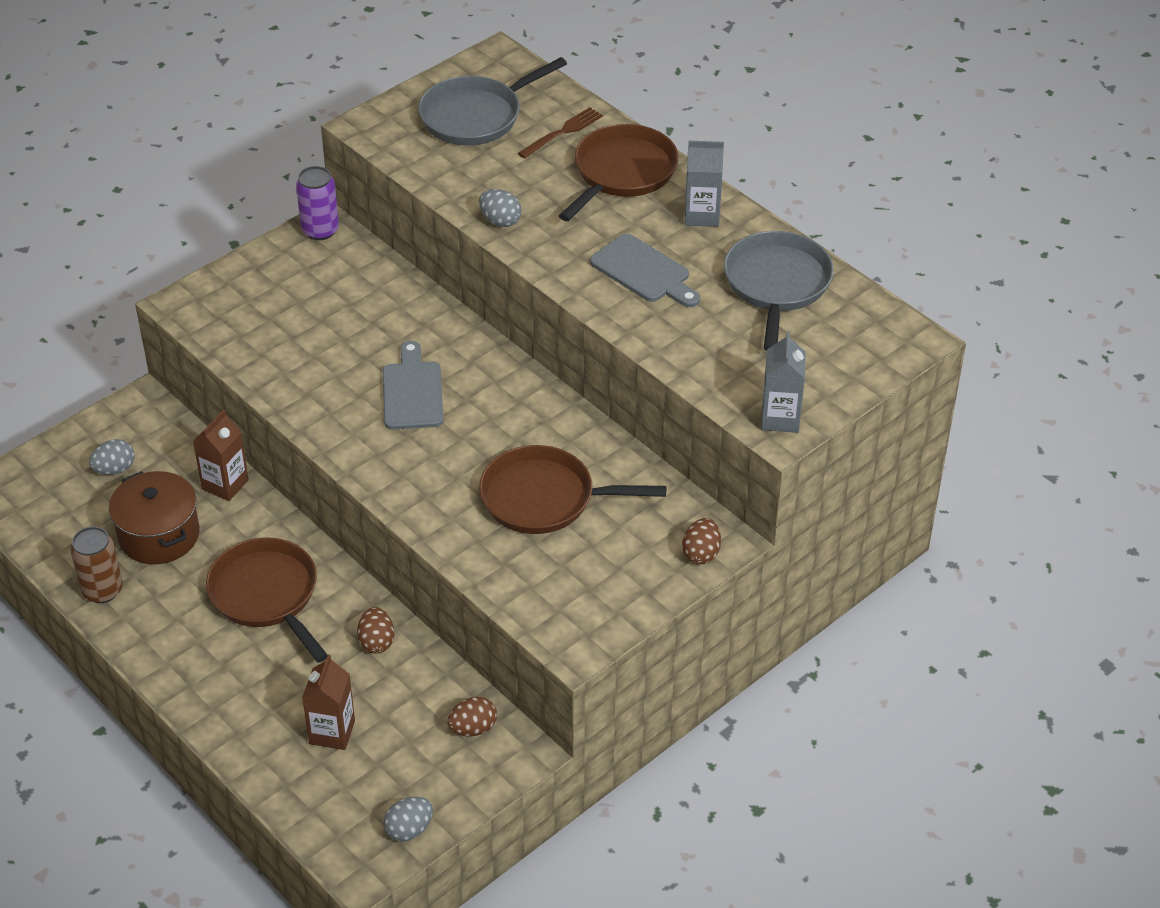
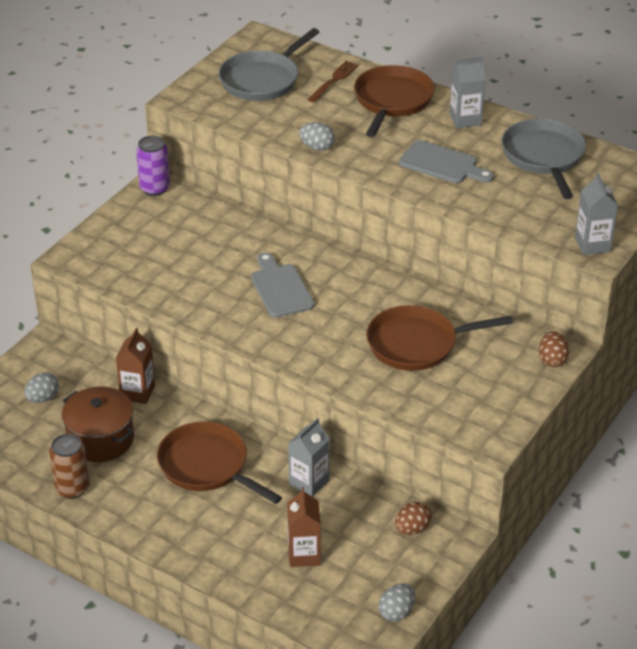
camera: 15 degrees left, 5 degrees down
brown egg [357,607,394,654] -> grey carton [288,418,330,497]

